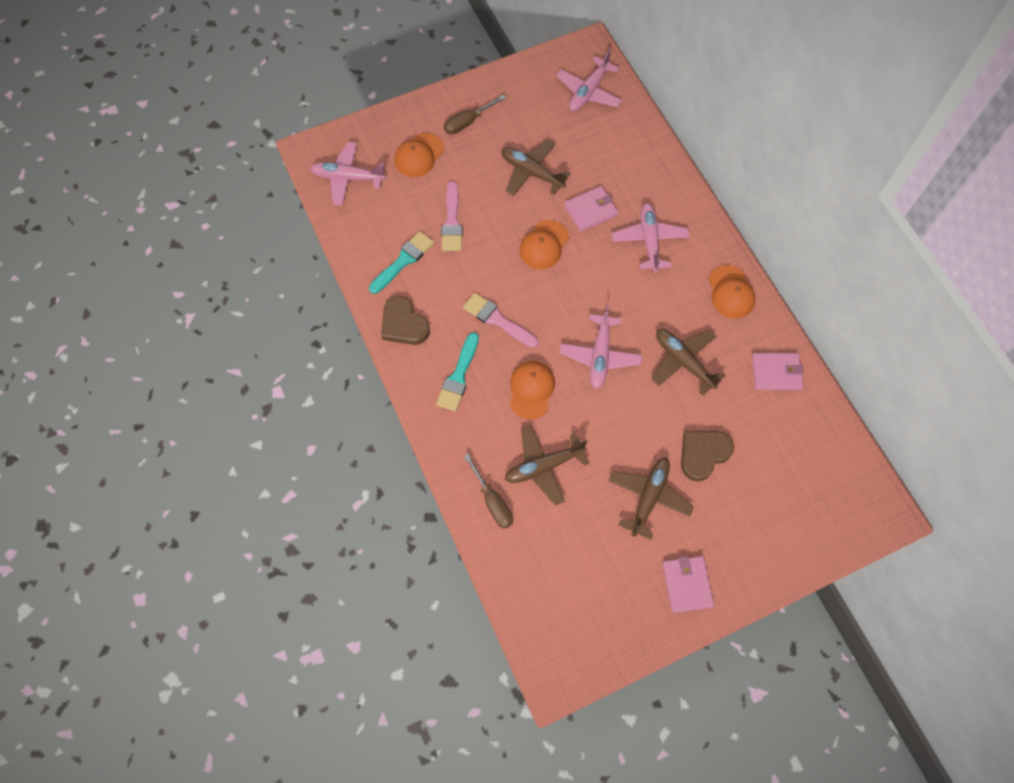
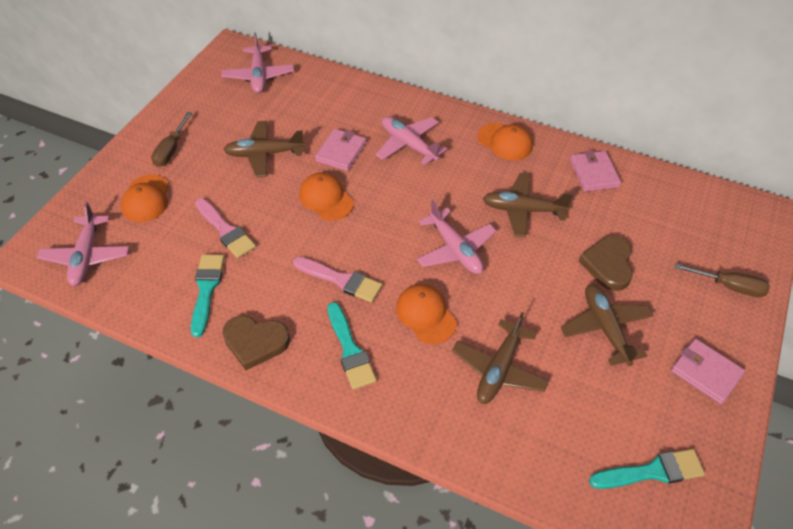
camera: 40 degrees left, 15 degrees down
pink plane [310,142,386,206] -> pink plane turned 60 degrees counterclockwise [37,202,129,286]
pink brush [463,293,538,348] -> pink brush turned 150 degrees counterclockwise [293,257,382,303]
brown screwdriver [464,454,513,529] -> brown screwdriver moved to [675,264,770,297]
orange cap [519,220,569,269] -> orange cap turned 150 degrees clockwise [299,172,354,221]
pink wallet [752,353,804,390] -> pink wallet turned 60 degrees counterclockwise [570,150,621,192]
none -> turquoise brush [589,449,705,489]

